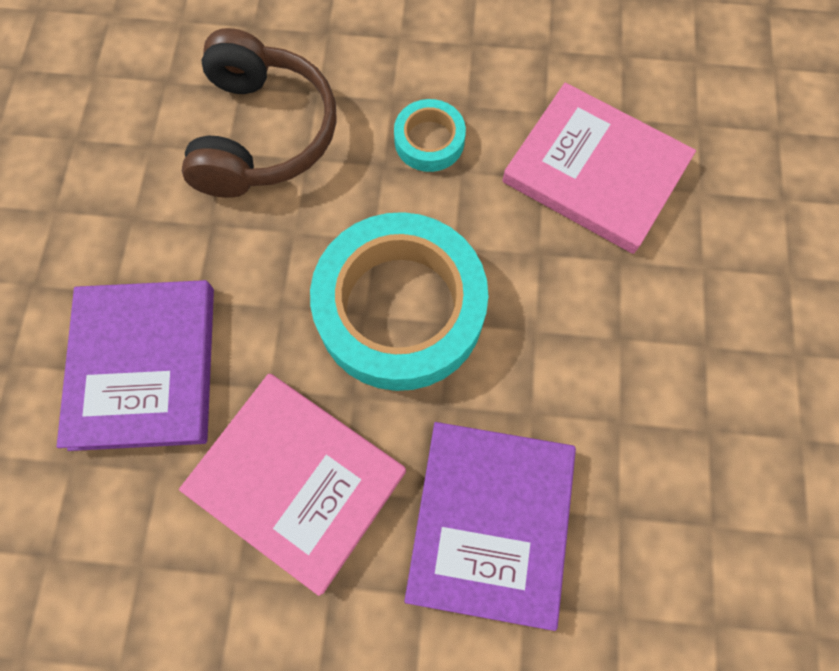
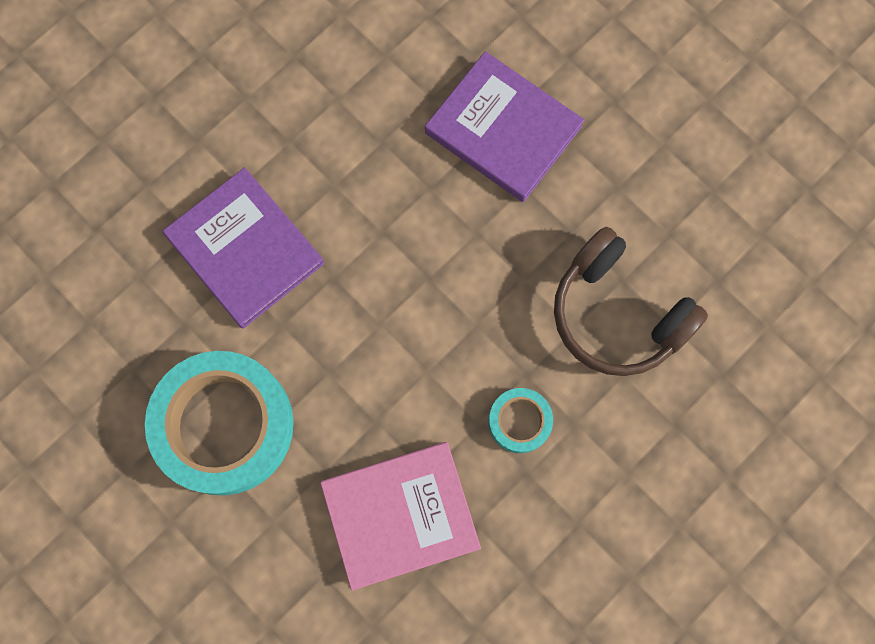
camera: 130 degrees right, 5 degrees up
pink book [179,374,406,596] -> none
turquoise tape [310,212,488,391] -> turquoise tape moved to [145,351,294,496]

